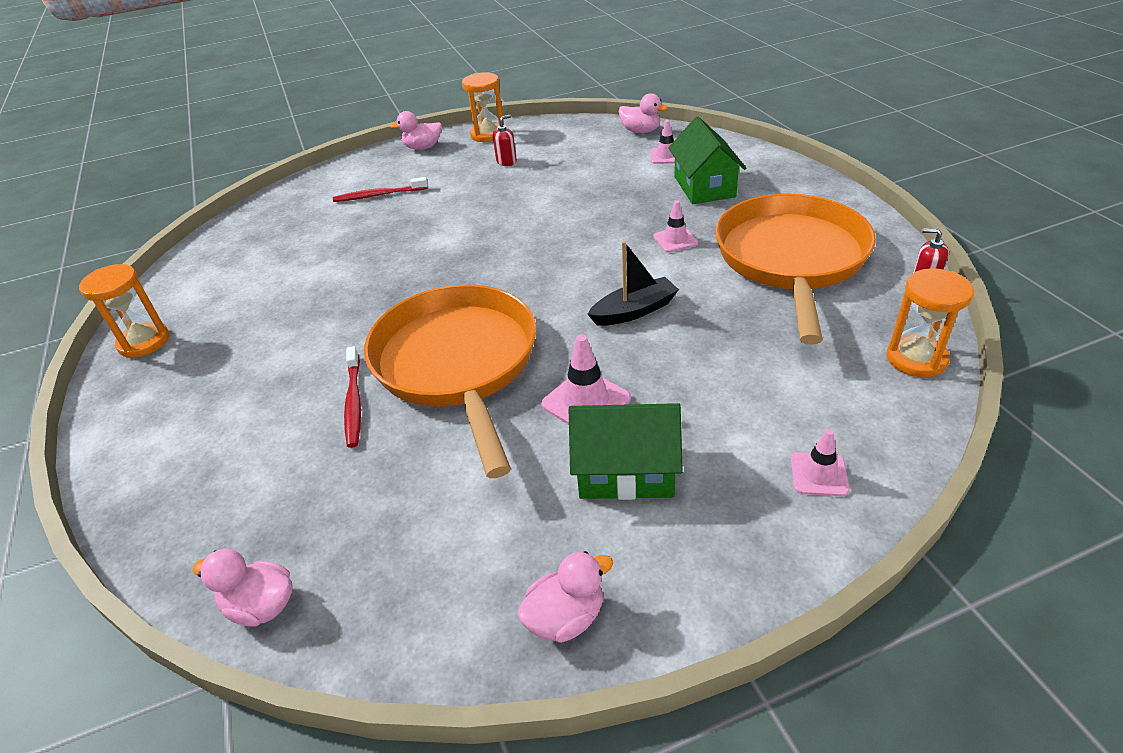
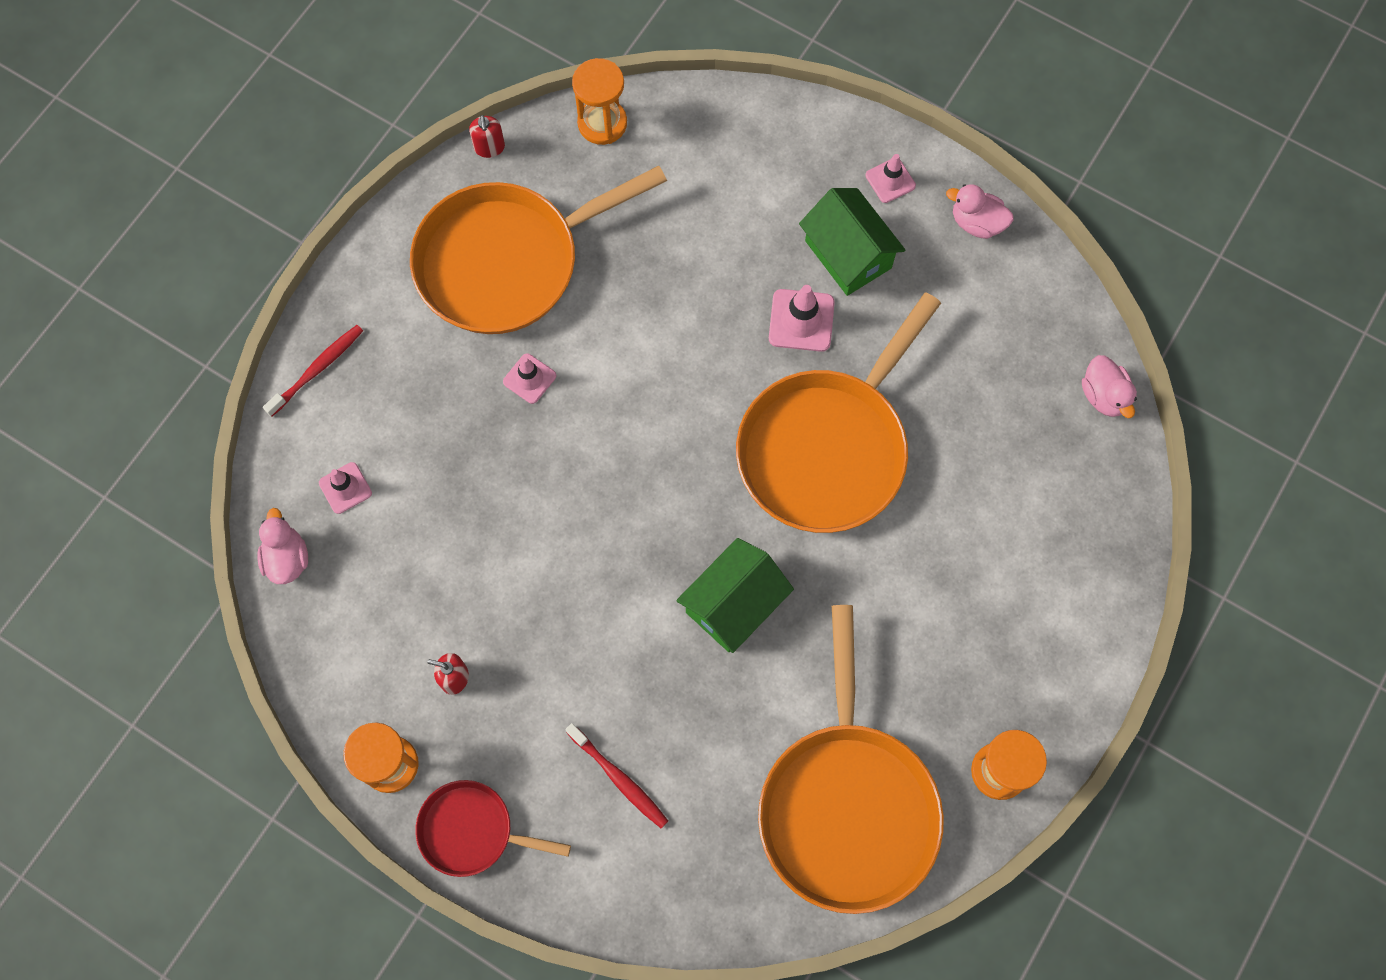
camera: 130 degrees left, 30 degrees up
red toothbrush [344,346,361,448] -> red toothbrush moved to [263,325,363,417]
pink duck [390,111,442,150] -> red pan [415,780,571,877]
black boat [587,241,679,326] -> none
green house [668,117,746,204] -> green house moved to [676,538,794,653]
pink traffic cone [791,429,849,496] -> pink traffic cone moved to [866,154,916,203]
none -> orange pan [758,605,944,914]

